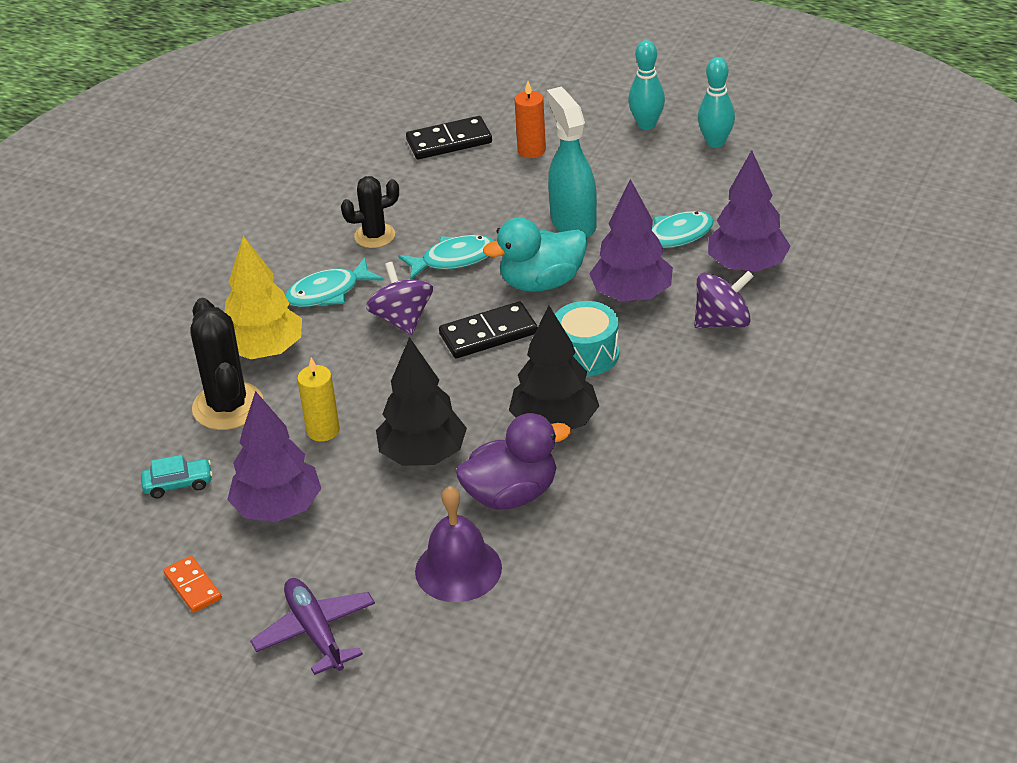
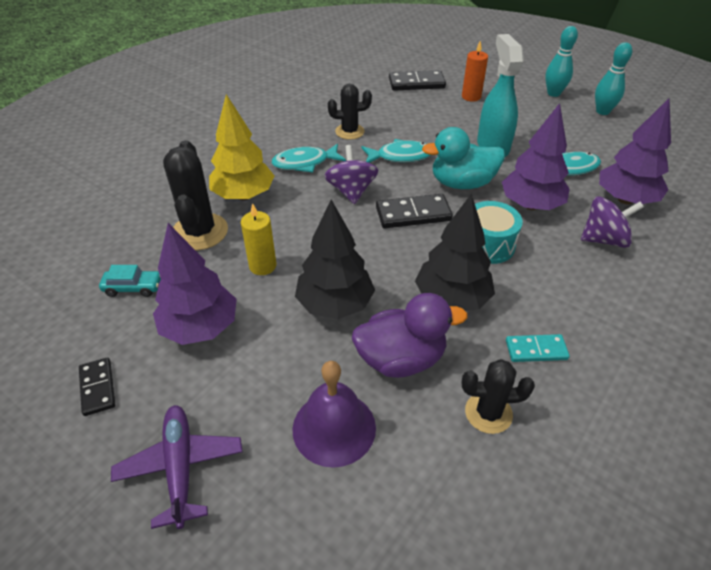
camera: 10 degrees right, 5 degrees up
orange domino [163,556,222,613] -> black domino [79,357,115,416]
none -> black cactus [461,359,535,434]
none -> turquoise domino [506,334,570,362]

